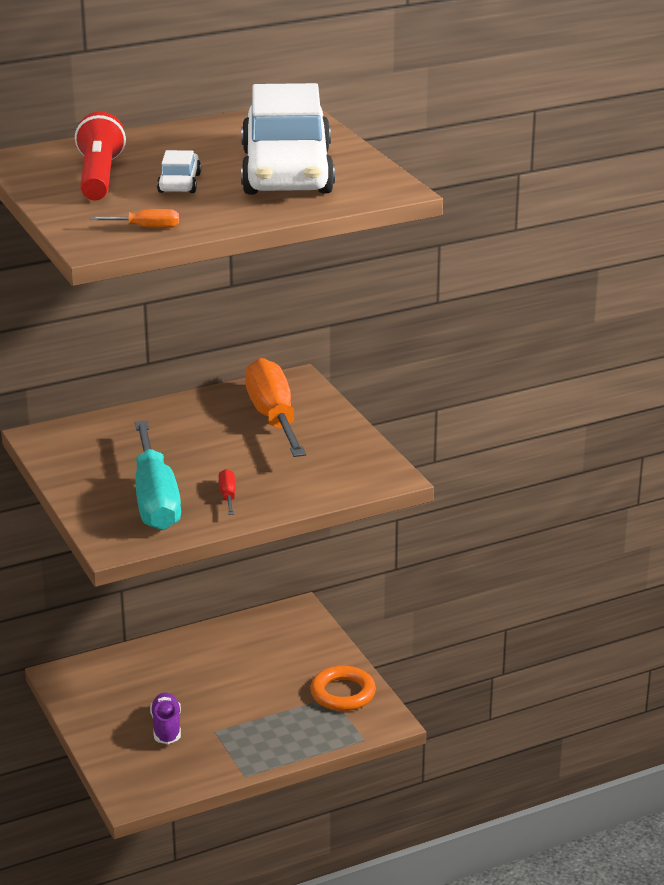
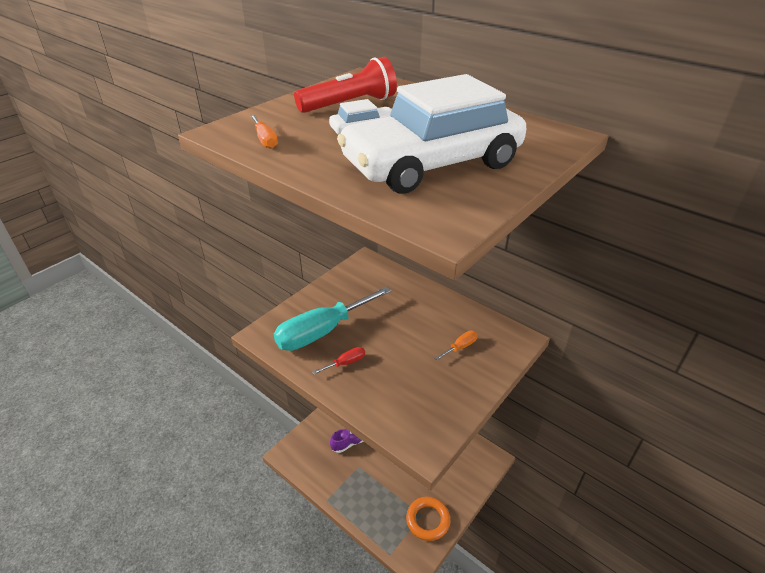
camera: 65 degrees right, 10 degrees up
orange screwdriver [245,358,306,457] -> orange screwdriver [435,331,478,361], size x0.41

